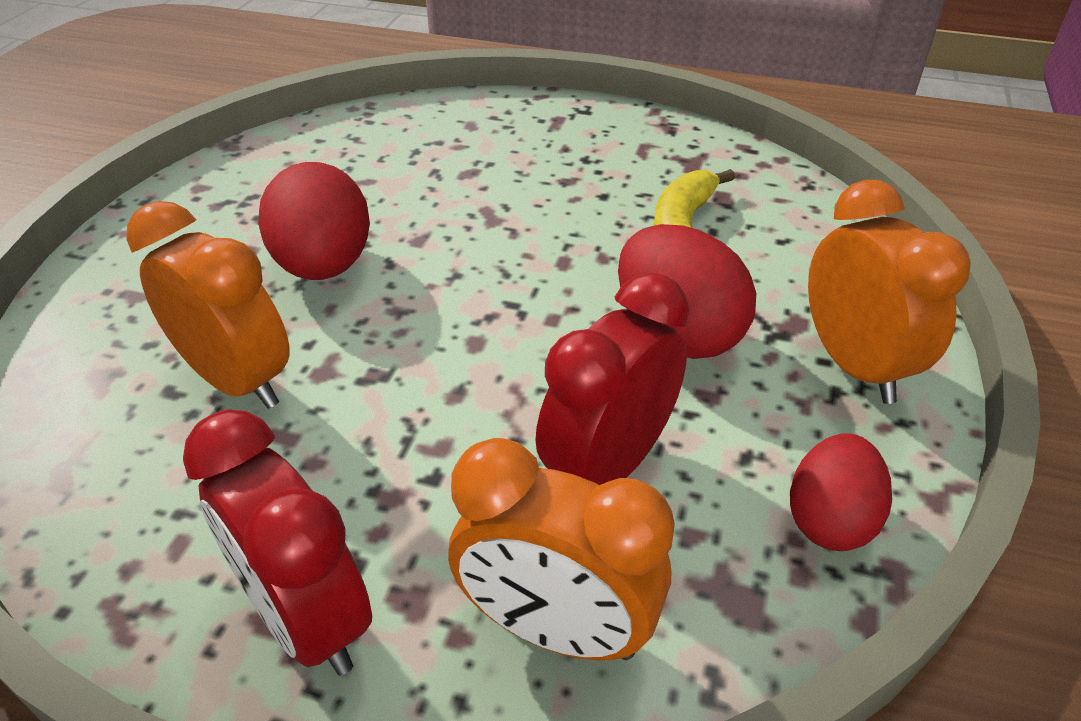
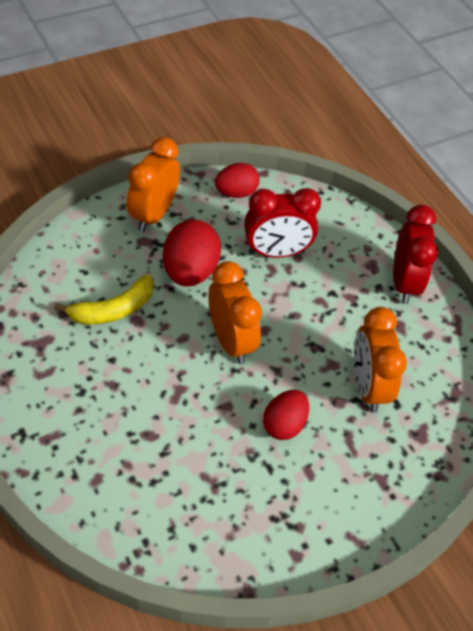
camera: 140 degrees left, 10 degrees up
red egg [258,162,370,280] -> red egg [263,390,309,440], size x0.66
orange clock [448,438,675,661] -> orange clock moved to [208,261,262,364]

